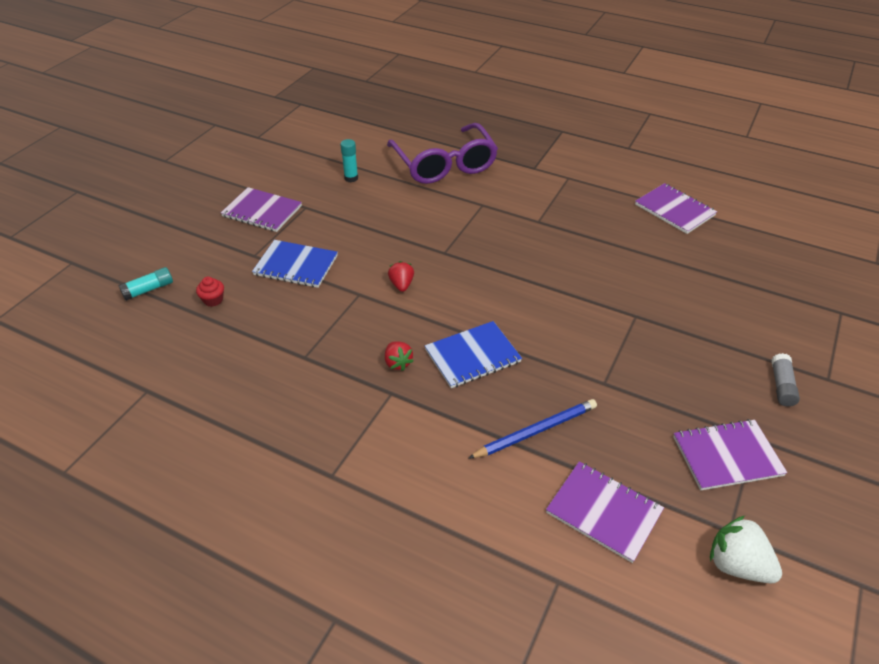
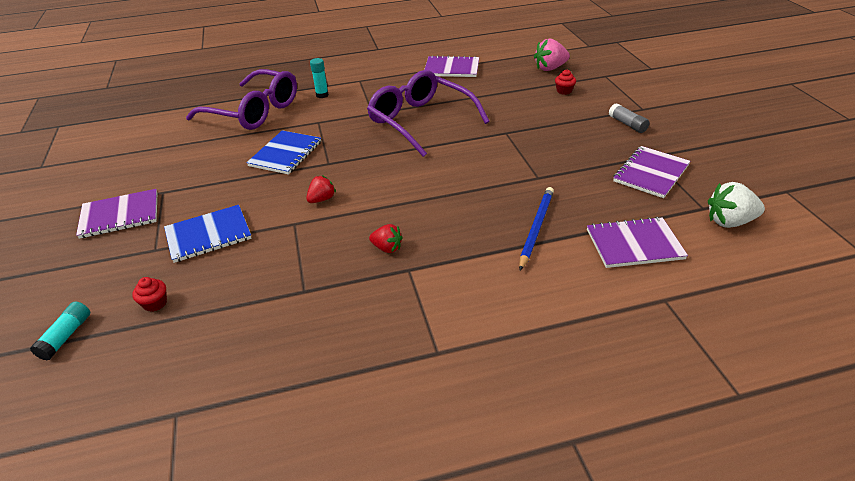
camera: 40 degrees left, 5 degrees down
turquoise glue stick [340,139,358,182] -> turquoise glue stick moved to [310,58,329,98]
red strawberry [388,261,414,292] -> red strawberry turned 90 degrees clockwise [306,175,336,203]
blue notebook [425,321,522,388] -> blue notebook moved to [246,130,321,175]
none -> purple glasses [367,70,489,157]
none -> pink strawberry [534,39,570,71]
none -> red cupcake [555,69,576,95]

